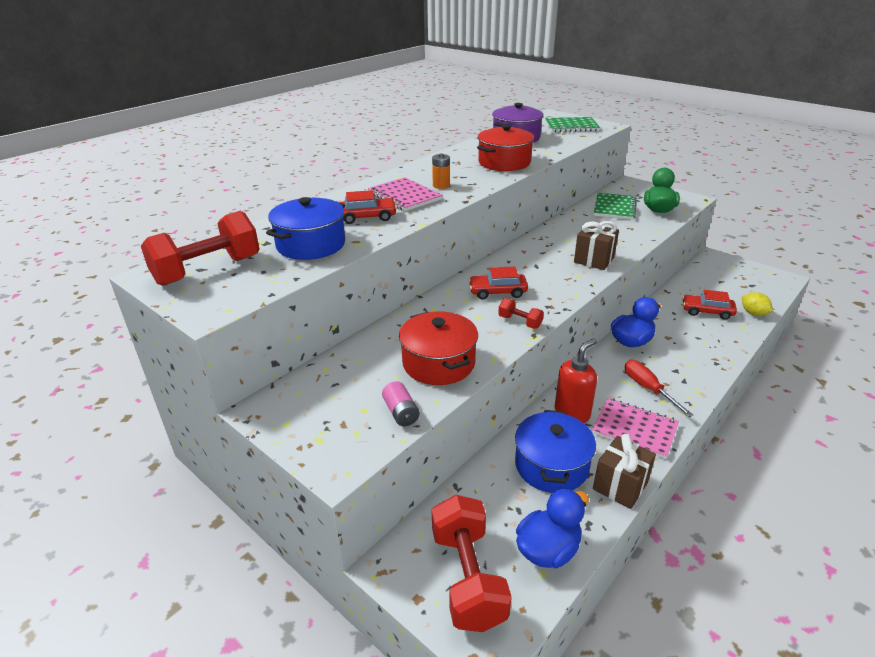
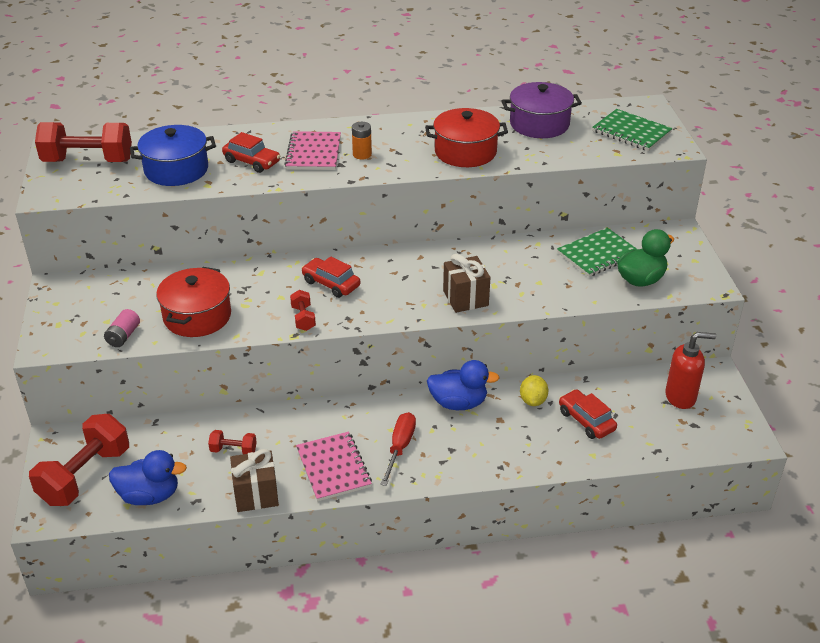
camera: 40 degrees right, 5 degrees up
blue pot [515,410,596,493] -> red dumbbell [208,430,257,454]
red soap dispenser [555,338,597,423] -> red soap dispenser moved to [665,332,716,409]
yellow lemon [741,292,773,316] -> yellow lemon moved to [520,375,549,406]

